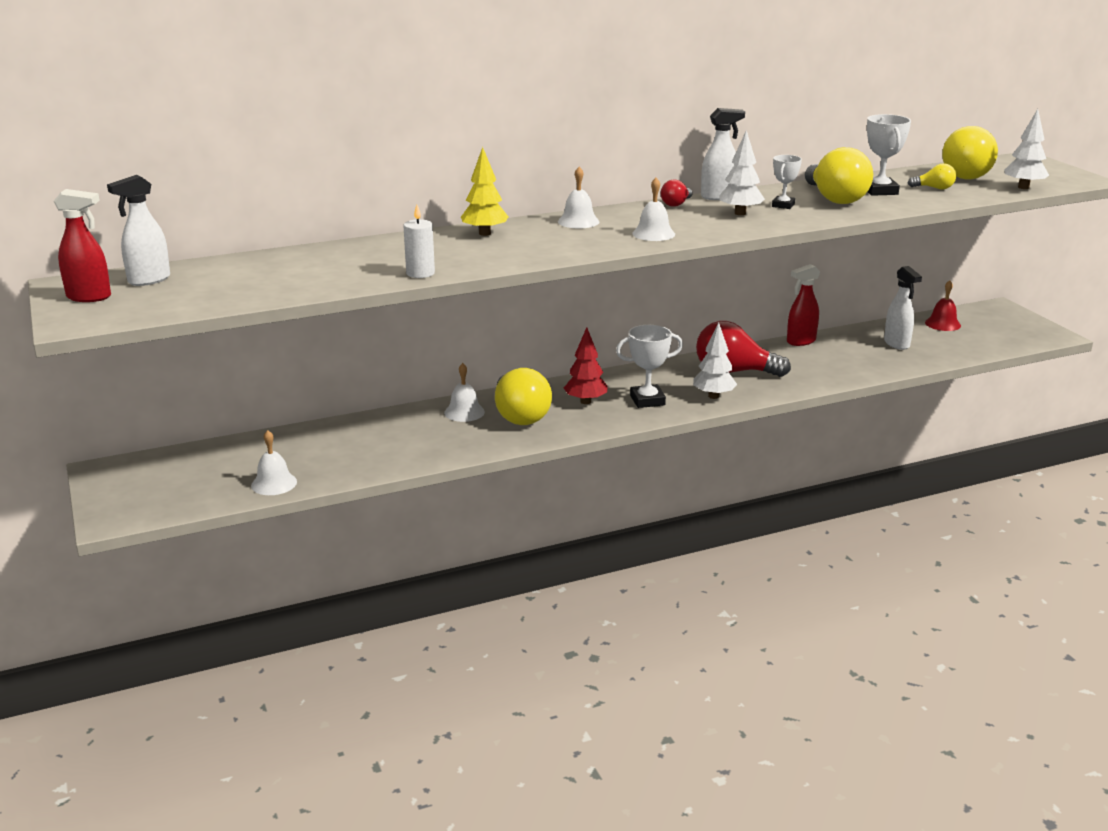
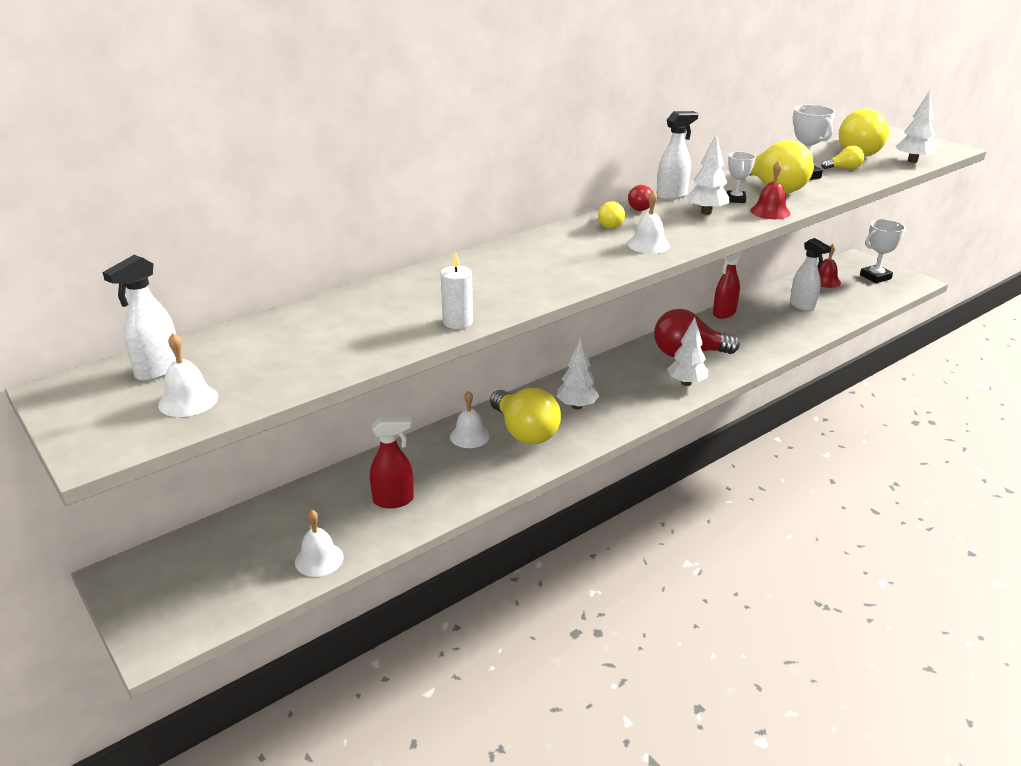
camera: 15 degrees left, 5 degrees up
red spray bottle [54,189,111,302] -> red spray bottle moved to [370,416,414,508]
yellow tree [461,147,508,236] -> none
white bell [558,167,599,228] -> white bell moved to [158,333,218,417]
red tree [564,327,607,404] -> white tree [557,339,599,409]
white trophy [616,325,683,408] -> white trophy moved to [860,219,905,283]
none -> yellow light bulb [598,201,625,229]
none -> red bell [750,161,790,219]

